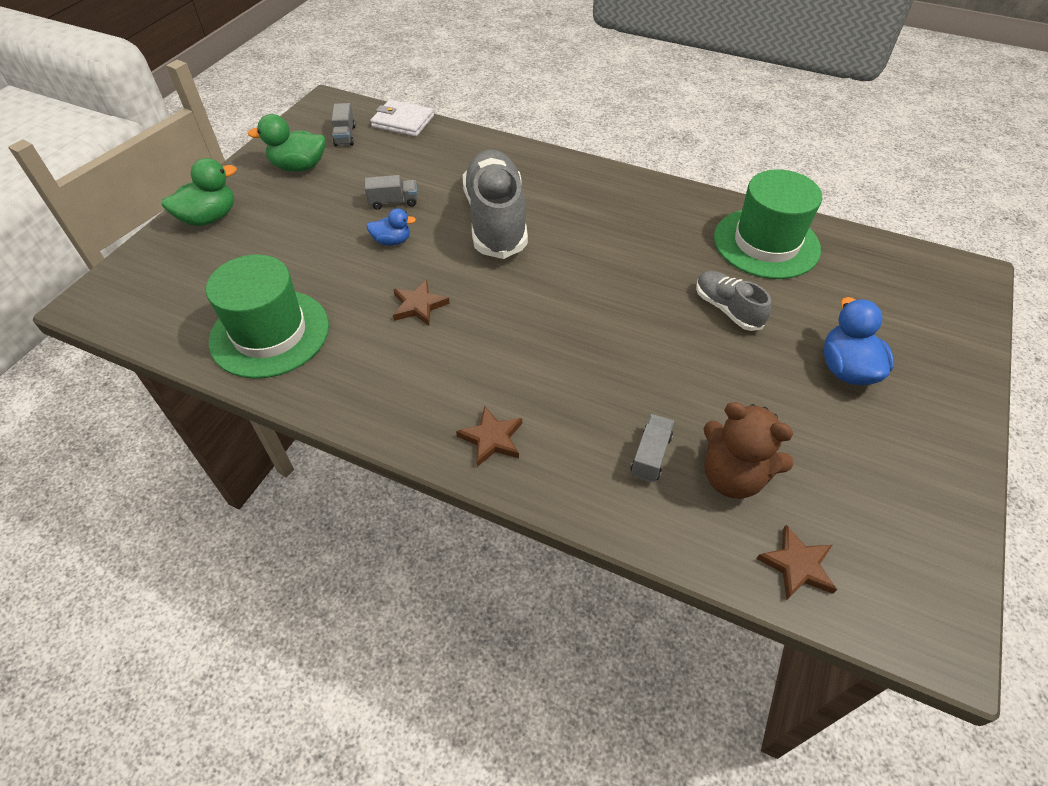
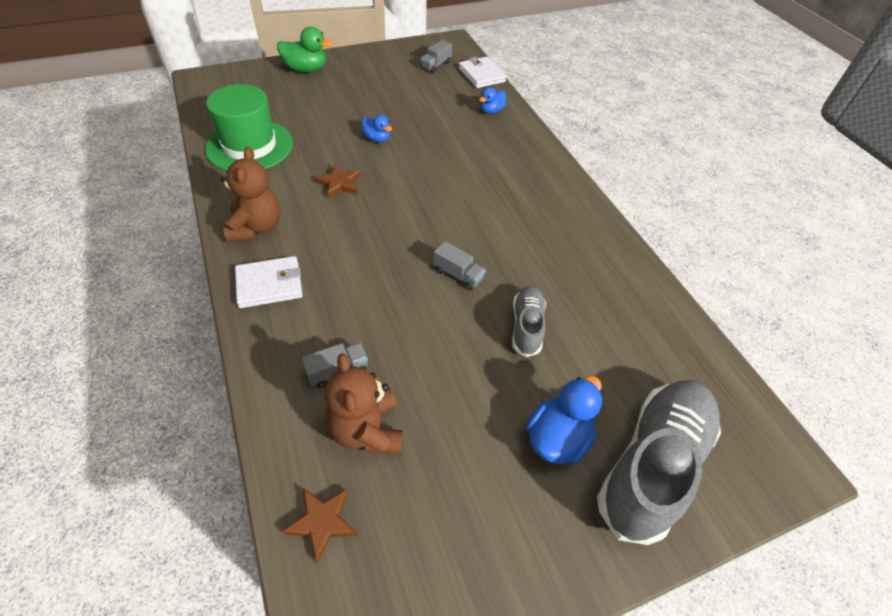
camera: 40 degrees right, 0 degrees up
green duck [248,114,326,172] -> none
grey truck [365,175,418,210] -> grey truck moved to [433,241,486,291]
brown star [456,406,522,467] -> white wallet [235,256,303,308]
grey shoe [463,150,528,259] -> grey shoe moved to [597,380,721,545]
green hat [714,169,822,279] -> none
none -> brown teddy bear [220,146,281,243]
none -> blue duck [479,87,506,114]

